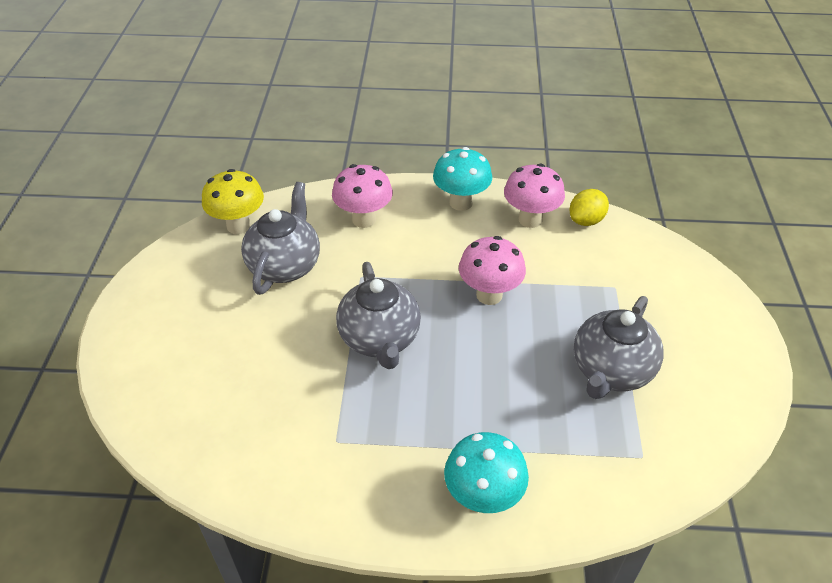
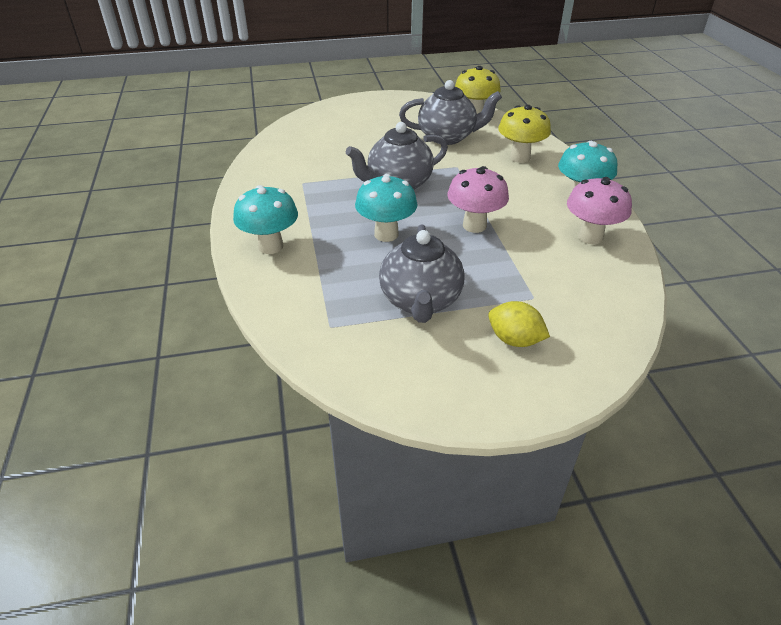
camera: 75 degrees right, 5 degrees down
pink mushroom [332,164,393,228] -> yellow mushroom [498,105,551,163]
yellow lemon [570,189,609,226] -> yellow lemon moved to [488,301,550,347]
grey teapot [574,296,664,399] -> grey teapot turned 105 degrees counterclockwise [379,224,465,323]
none -> turquoise mushroom [355,174,417,242]

